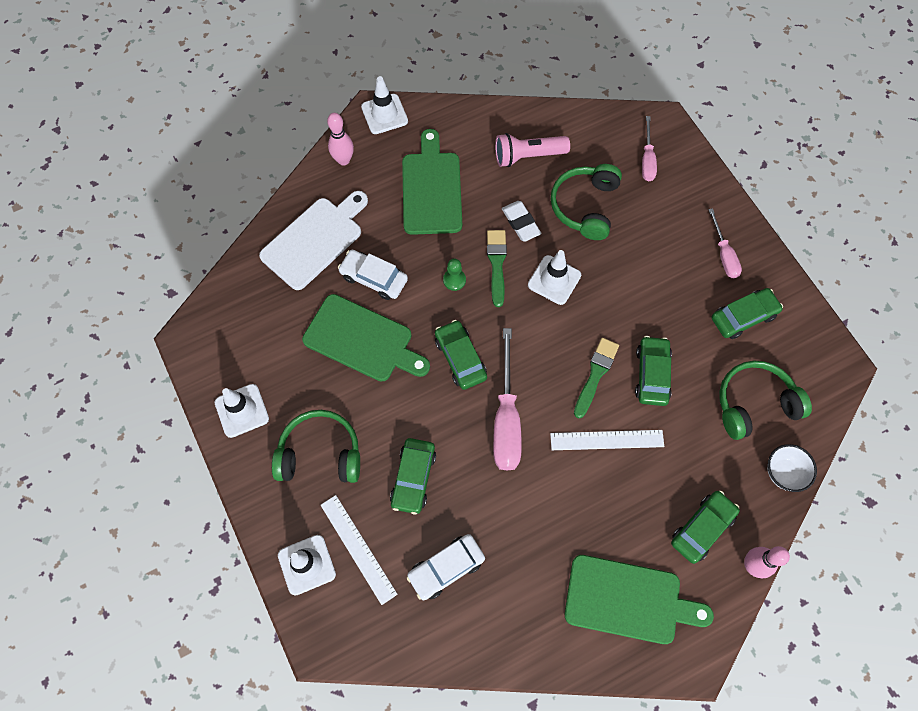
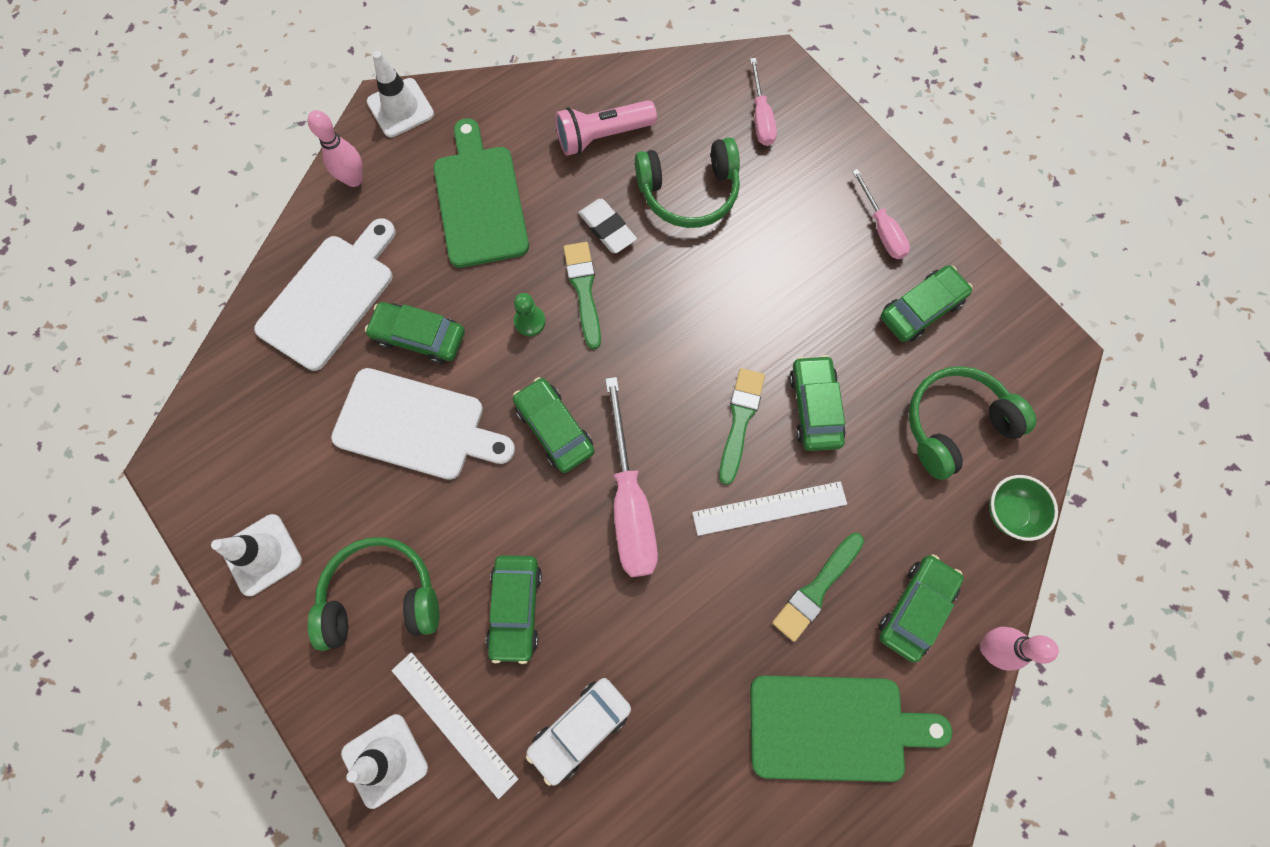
camera: 10 degrees left, 5 degrees up
green cutting board [302,294,430,382] -> white cutting board [331,368,515,480]
white car [338,250,408,300] -> green car [365,302,465,364]
white traffic cone [528,250,581,305] -> none
green headphones [551,164,622,240] -> green headphones turned 105 degrees counterclockwise [635,138,740,228]
white bowl [767,444,817,492] -> green bowl [989,475,1058,541]
none -> green brush [772,533,864,642]

